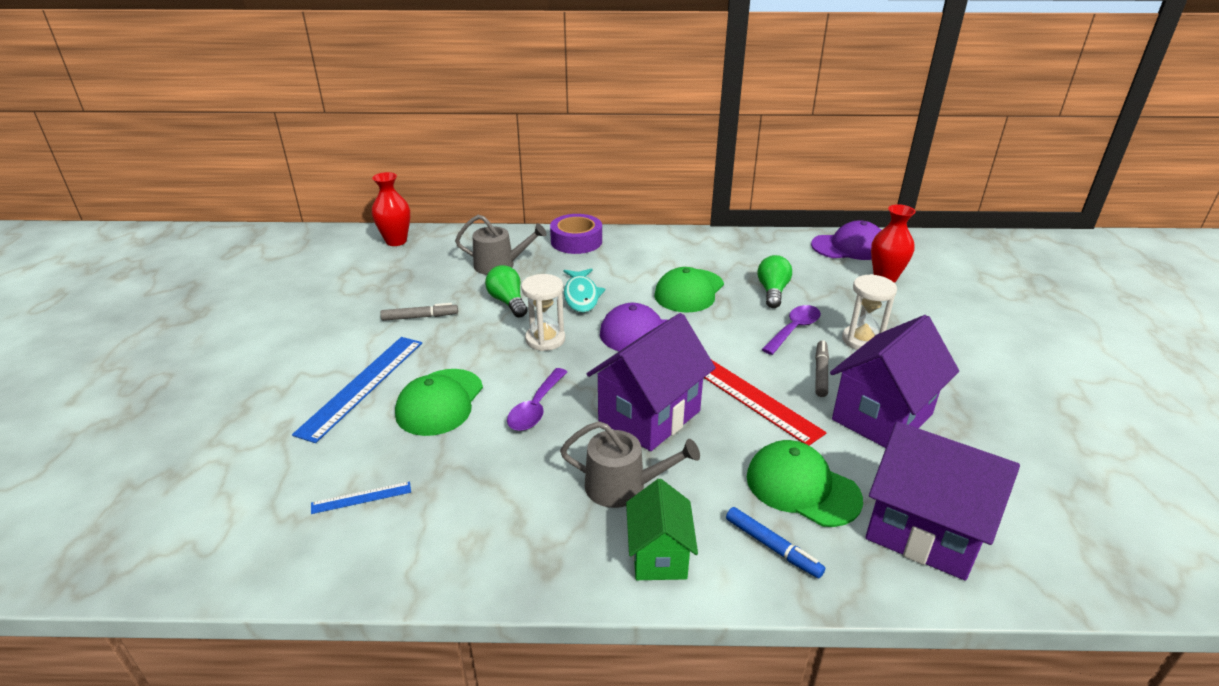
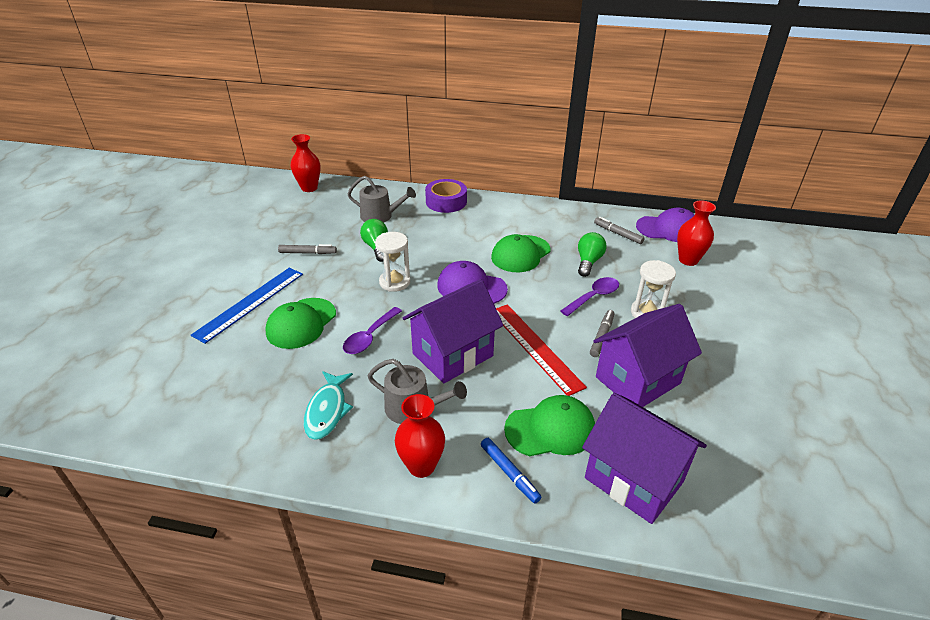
camera: 10 degrees right, 5 degrees up
blue ruler [311,482,411,514] -> none
turquoise fish [563,268,605,313] -> turquoise fish moved to [304,371,353,440]
green house [626,479,698,580] -> red vase [395,394,445,478]
green cap [747,440,863,527] -> green cap turned 120 degrees clockwise [504,395,595,456]
none -> grey marker [594,217,644,244]

